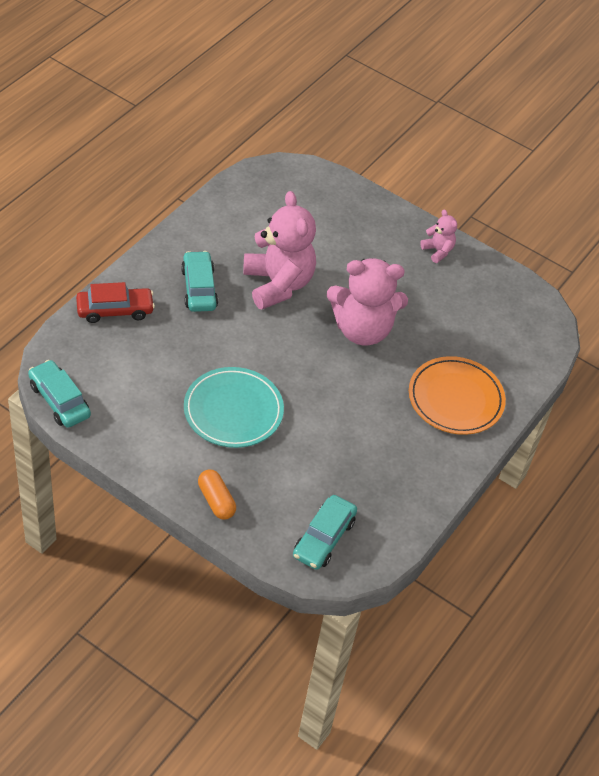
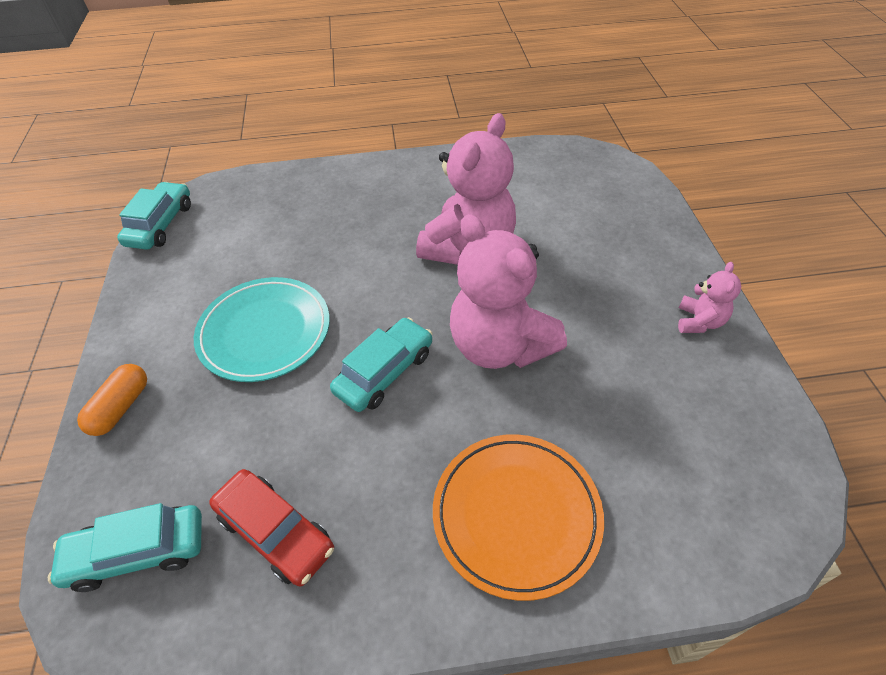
camera: 55 degrees right, 0 degrees up
red car [76,282,155,323] -> red car moved to [209,469,334,586]
turquoise car [181,251,218,312] -> turquoise car moved to [330,317,433,412]

